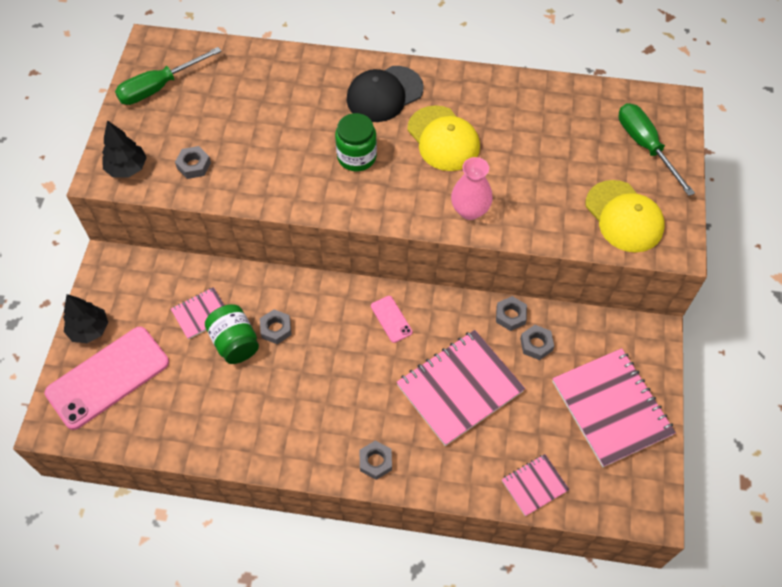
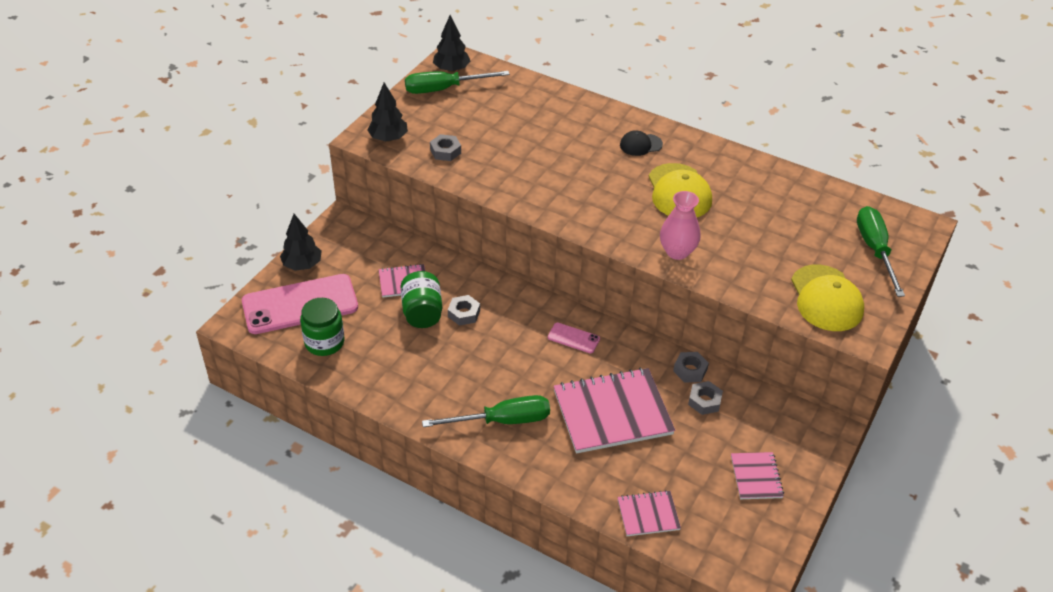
camera: 20 degrees right, 15 degrees down
green jar [335,113,377,172] -> green jar moved to [300,298,345,356]
black cap [346,66,424,122] -> black cap [620,130,663,156], size x0.55
grey nut [360,441,392,480] -> none
pink phone [371,296,413,343] -> pink phone turned 60 degrees counterclockwise [548,323,600,353]
pink notebook [552,348,676,467] -> pink notebook [731,452,784,499], size x0.50
none -> green screwdriver [422,395,550,427]
none -> black tree [433,15,470,72]

